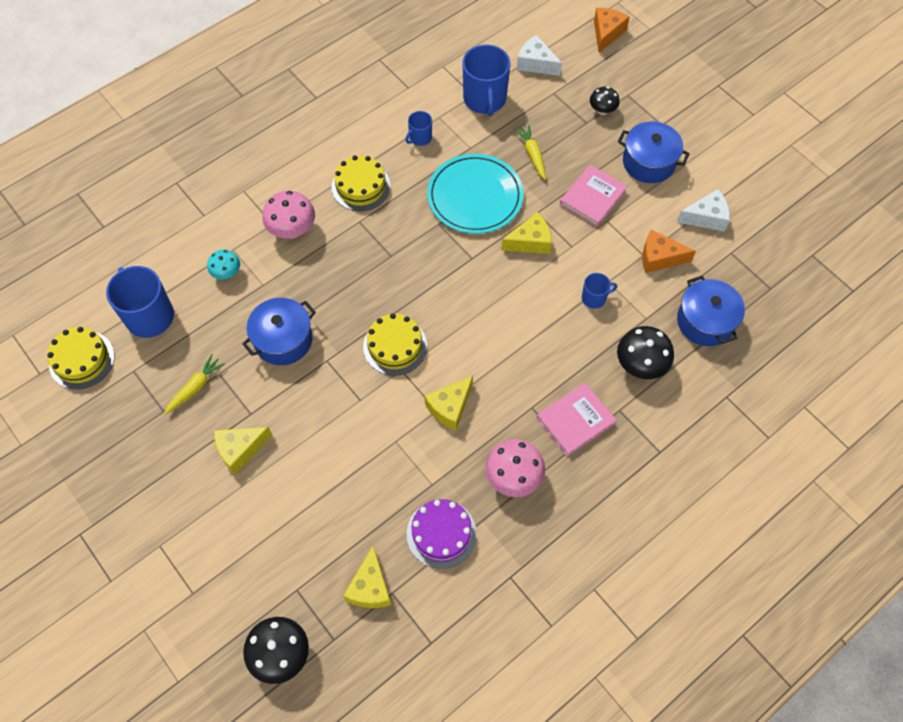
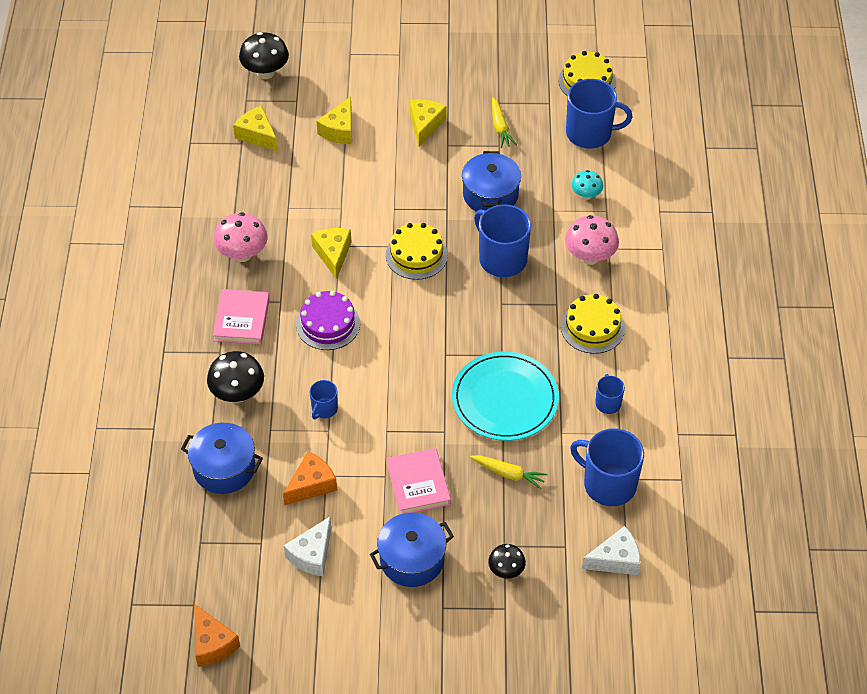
camera: 130 degrees right, 10 degrees down
purple cake [407,499,477,569] -> purple cake moved to [296,291,360,350]
yellow cheese [501,212,552,254] -> yellow cheese moved to [316,97,352,144]
orange cheese [594,8,630,53] -> orange cheese moved to [194,604,240,667]
none -> blue mug [474,204,531,277]

